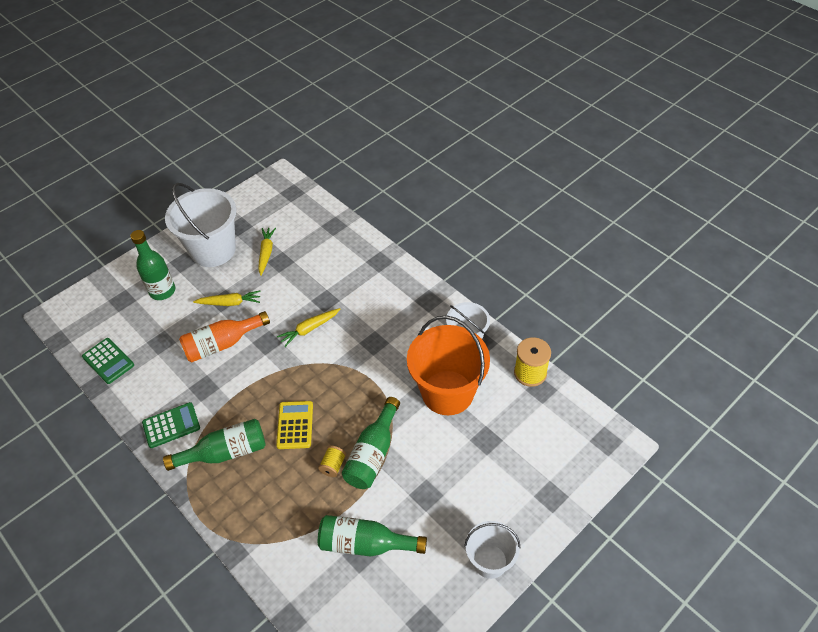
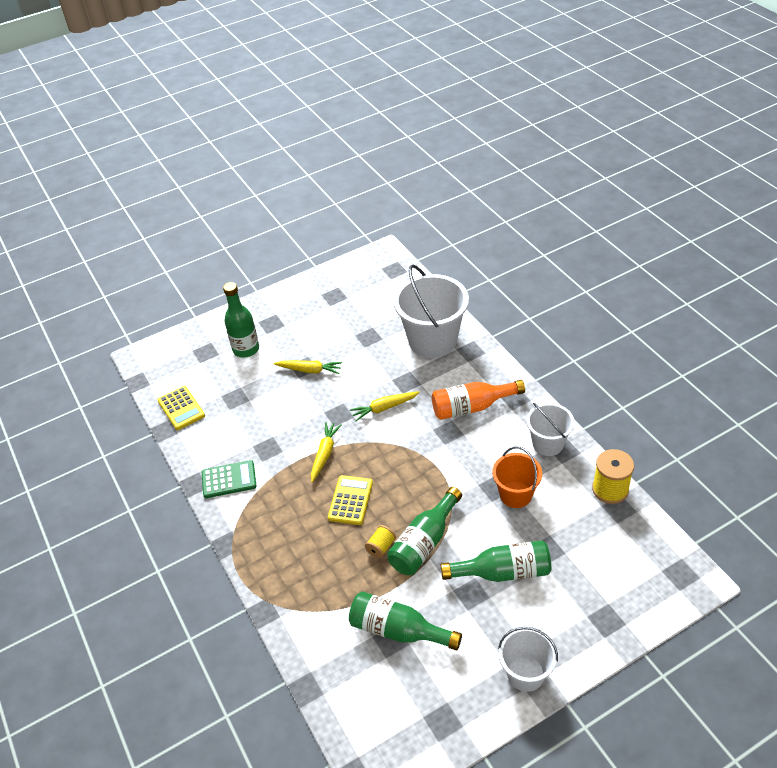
camera: 15 degrees right, 5 degrees down
green calculator [82,338,134,384] -> yellow calculator [157,386,205,430]
green bottle [163,419,266,471] -> green bottle moved to [441,540,551,582]
white bucket [165,183,236,267] -> white bucket moved to [394,264,469,358]
orange bottle [179,311,270,362] -> orange bottle moved to [432,380,525,420]
yellow carrot [258,228,276,276] -> yellow carrot moved to [311,422,342,482]
orange bucket [407,315,490,415] -> orange bucket [492,447,542,508], size x0.57

